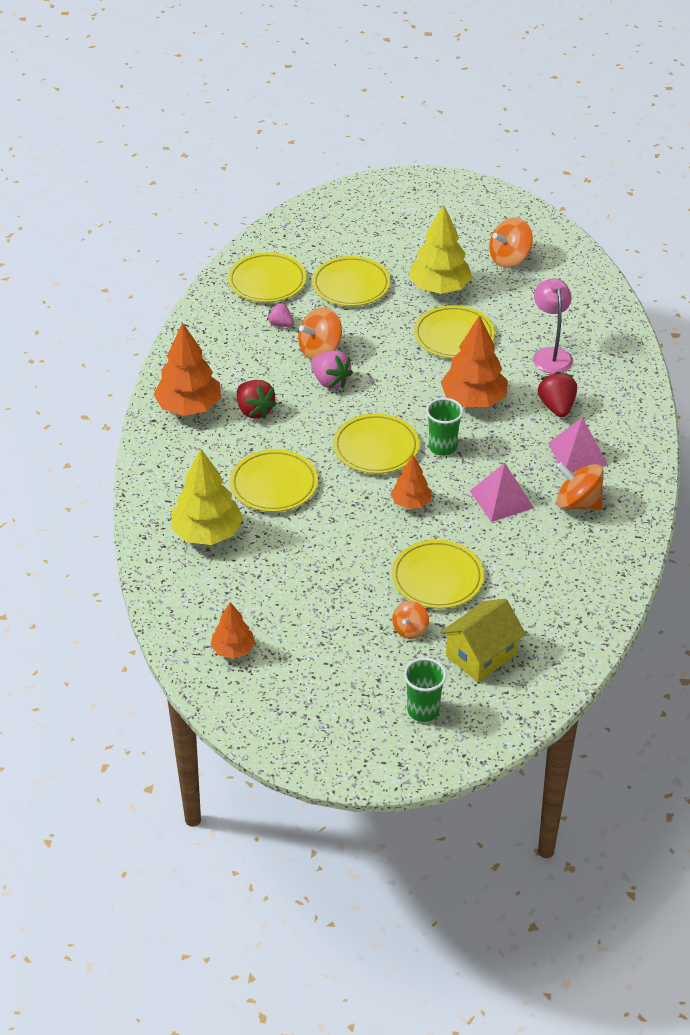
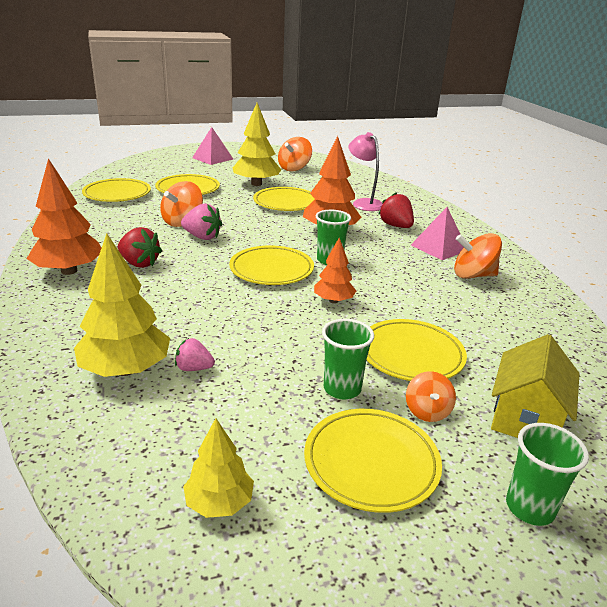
camera: 25 degrees left, 15 degrees down
orange tree [210,602,255,659] -> yellow tree [183,418,254,518]
yellow plate [230,449,318,512] -> yellow plate moved to [304,409,442,513]
pink strawberry [267,302,294,327] -> pink strawberry moved to [175,338,215,371]
pink pyramid [470,463,534,522] -> pink pyramid moved to [192,127,233,165]
none -> green cup [322,319,374,399]

